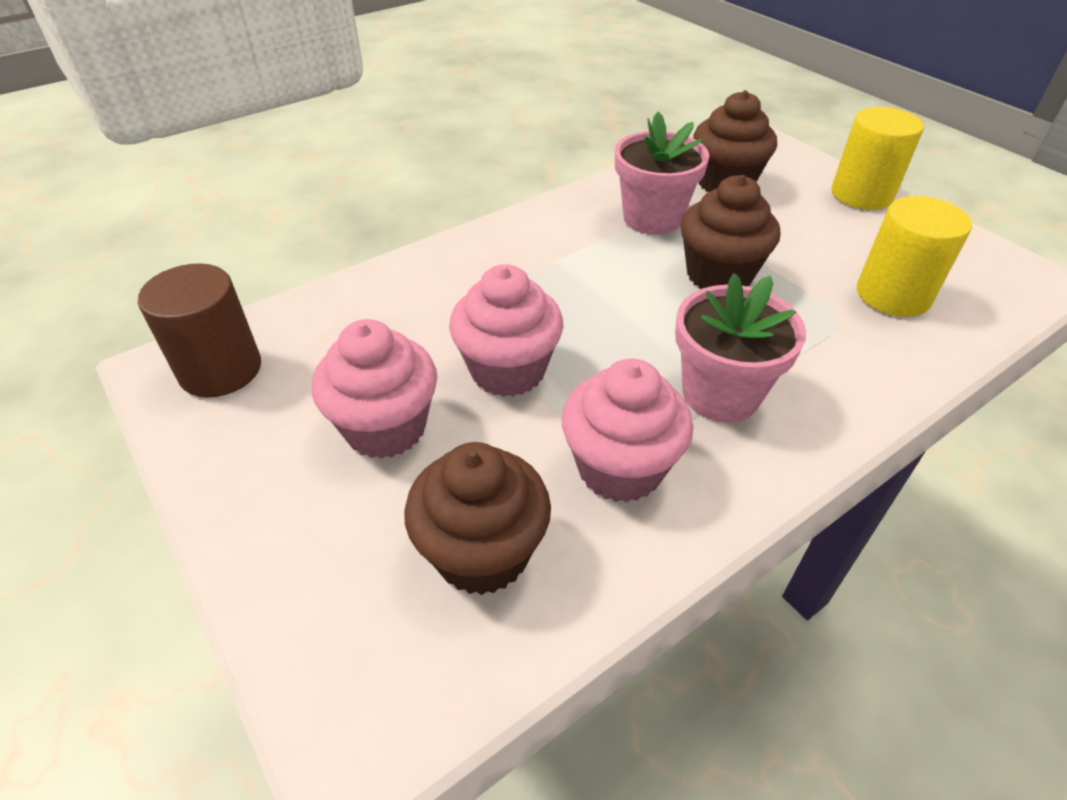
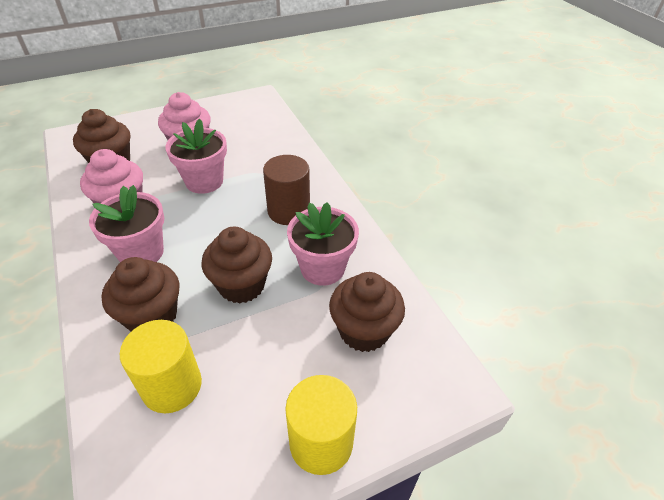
camera: 100 degrees right, 0 degrees up
brown cylinder [138,263,261,398] -> brown cylinder moved to [263,155,310,225]
pink cupcake [449,264,563,397] -> pink flower pot [165,118,227,194]
none -> brown cupcake [101,257,180,331]

